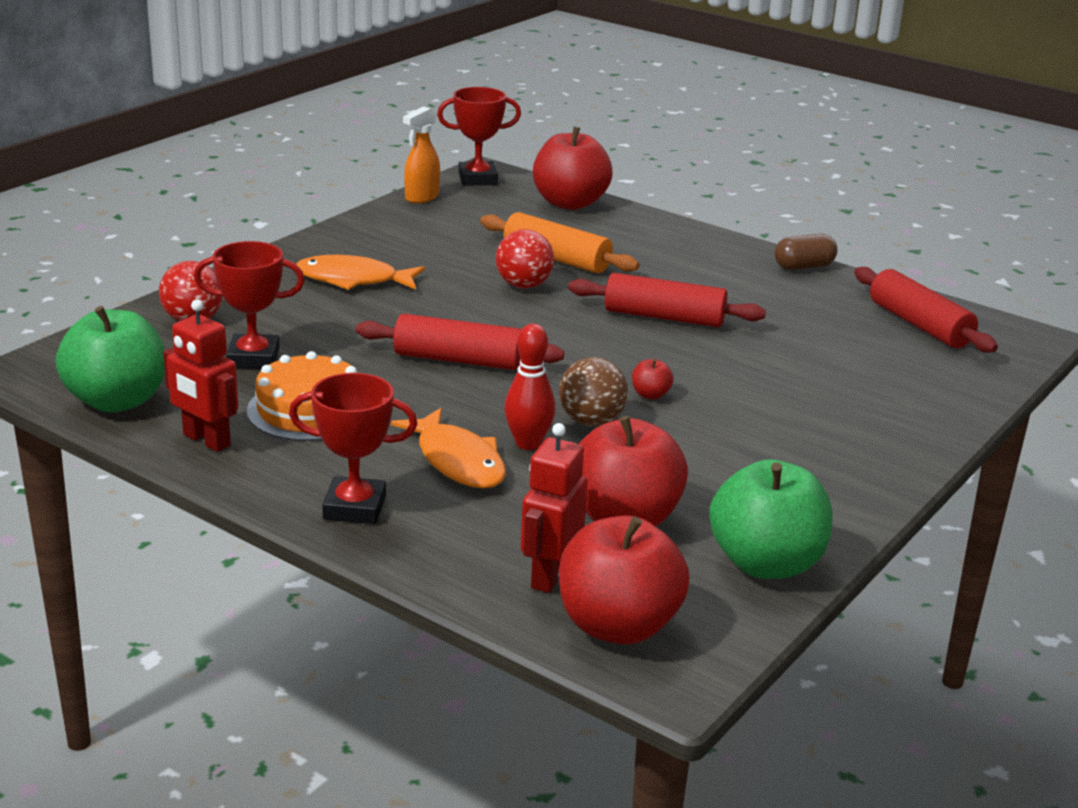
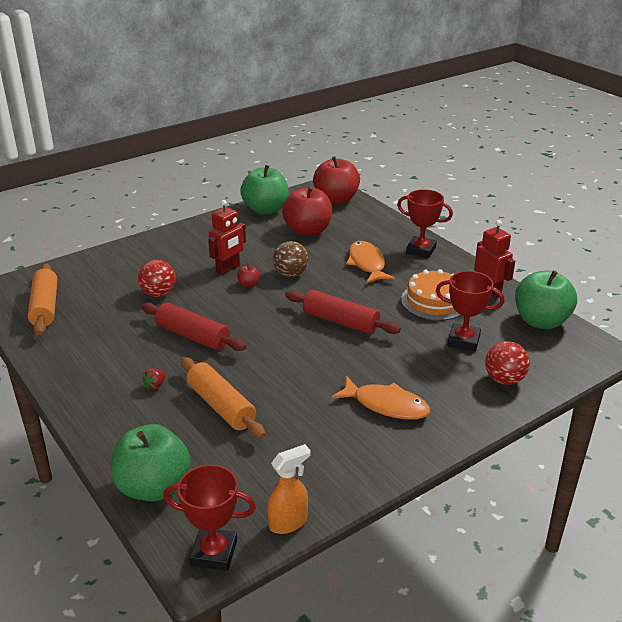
camera: 160 degrees left, 5 degrees up
red ball [496,229,554,289] -> red ball moved to [138,260,176,297]
red bowling pin [504,324,556,450] -> none
red robot [521,423,588,593] -> red robot moved to [208,200,246,275]
red apple [533,127,613,210] -> green apple [111,424,190,501]
brown capsule [775,234,837,270] -> none
red rolling pin [854,267,998,352] -> orange rolling pin [28,263,57,335]
none -> red strawberry [142,368,166,390]

